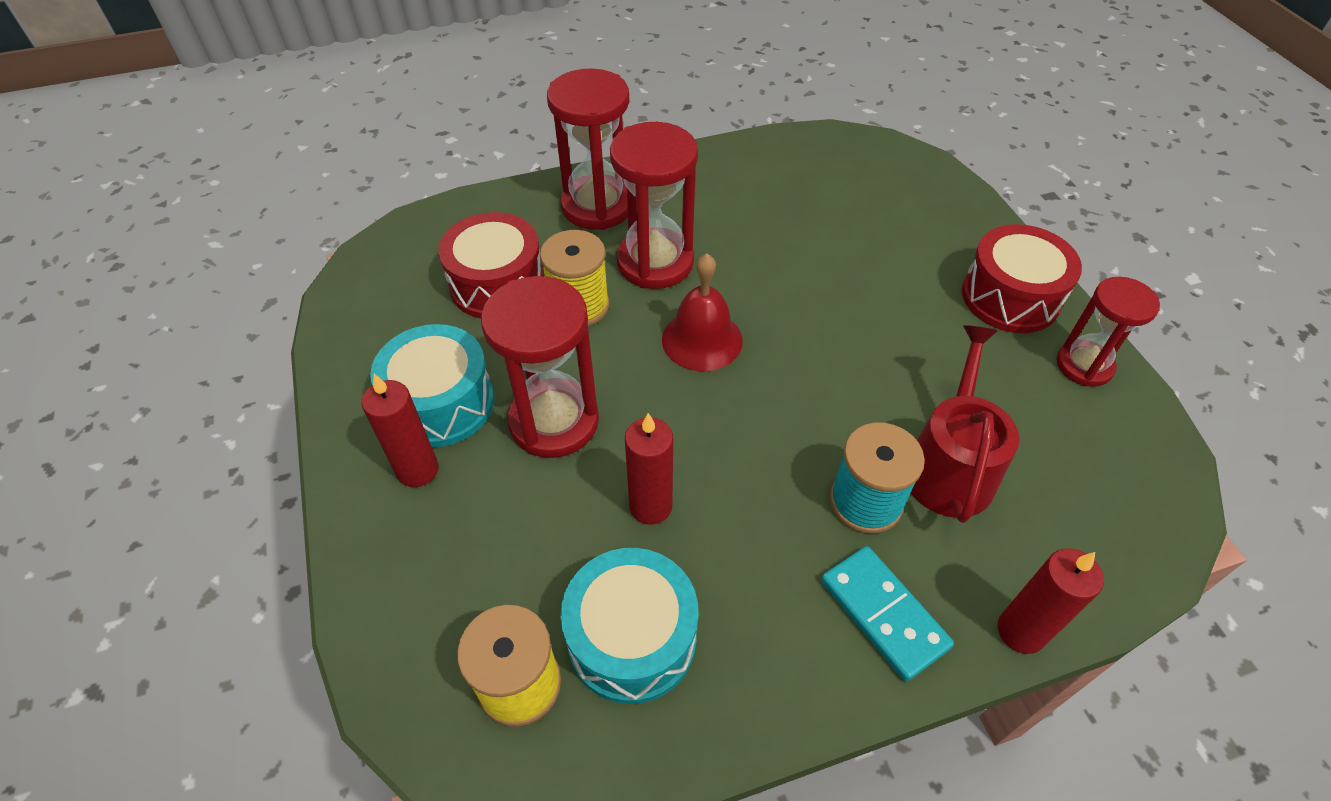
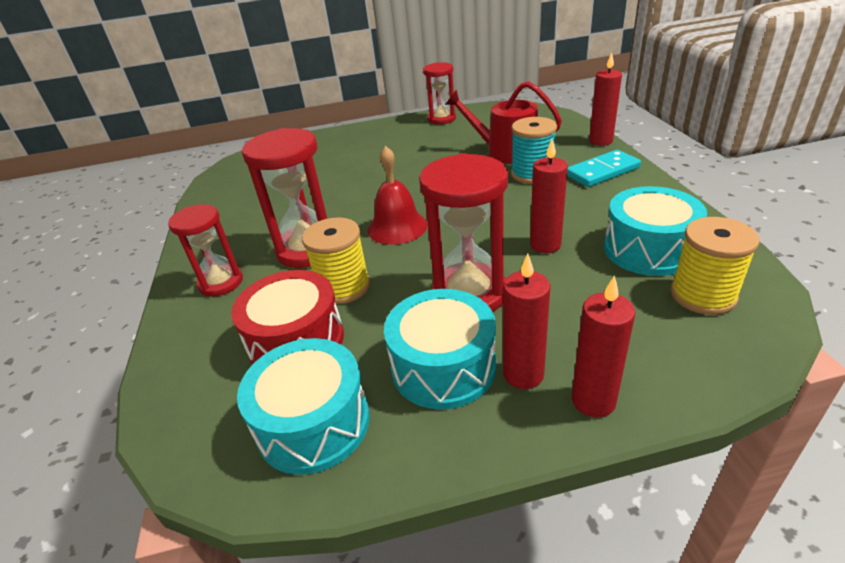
camera: 80 degrees left, 15 degrees down
red hourglass [547,68,629,230] -> red hourglass [168,204,243,297], size x0.65
red drum [962,224,1082,333] -> none
none -> turquoise drum [237,338,370,475]
none -> red candle [572,275,635,418]

